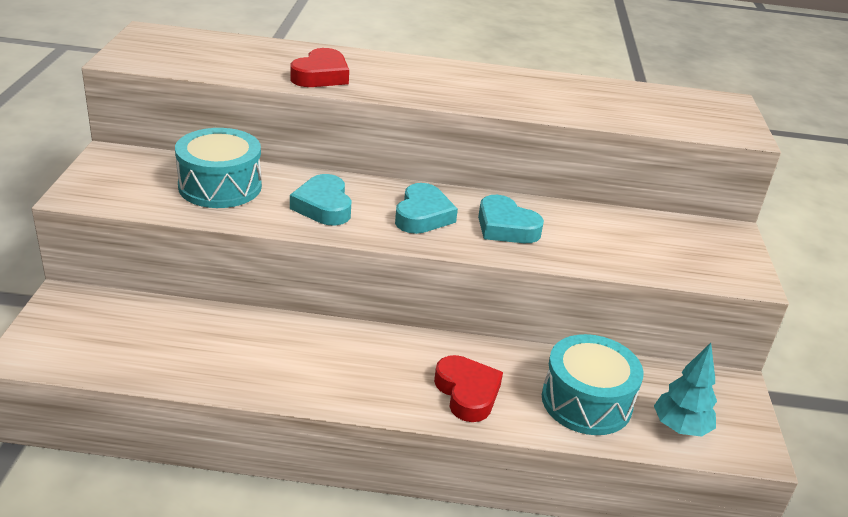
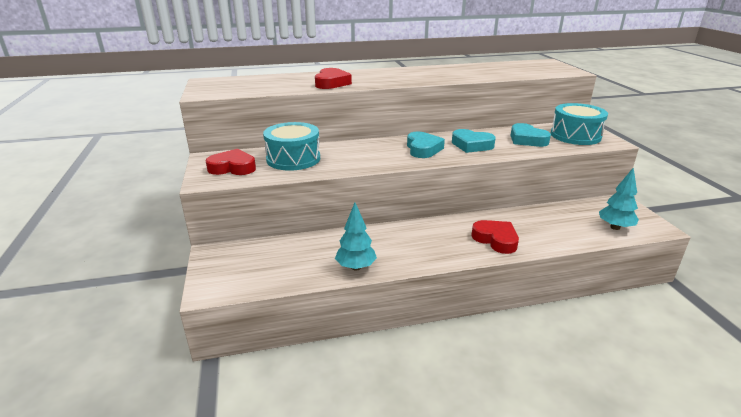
camera: 15 degrees left, 5 degrees down
turquoise heart [290,174,352,226] -> turquoise heart moved to [510,123,551,147]
turquoise drum [542,334,644,435] -> turquoise drum moved to [551,103,608,145]
none -> red heart [206,149,256,175]
none -> turquoise tree [335,202,377,270]

